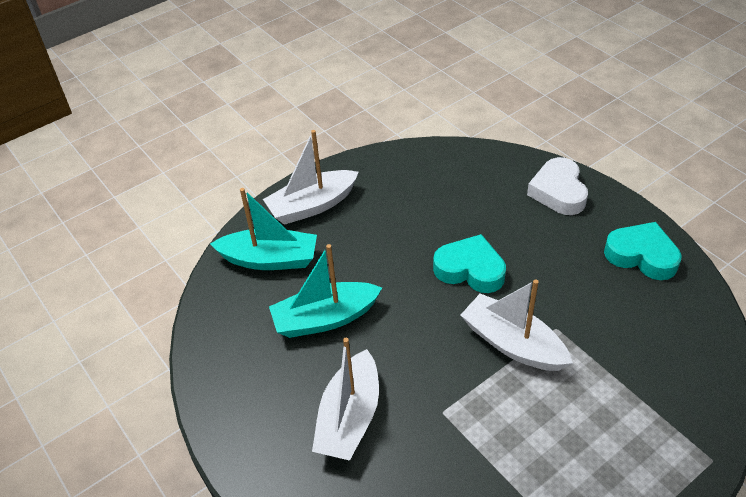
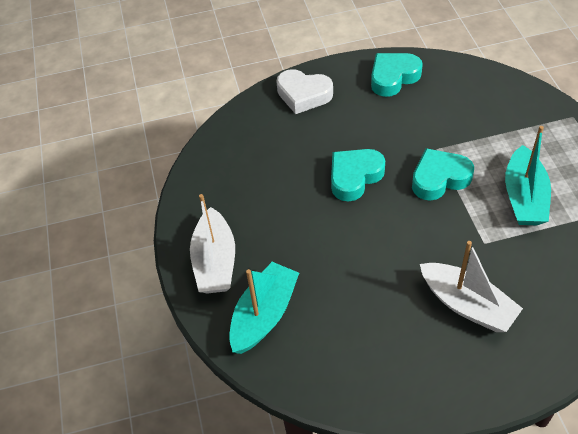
camera: 65 degrees left, 5 degrees up
turquoise boat [269,244,382,338] -> turquoise boat moved to [505,126,551,225]
white boat [460,279,573,371] -> turquoise heart [412,148,474,201]

